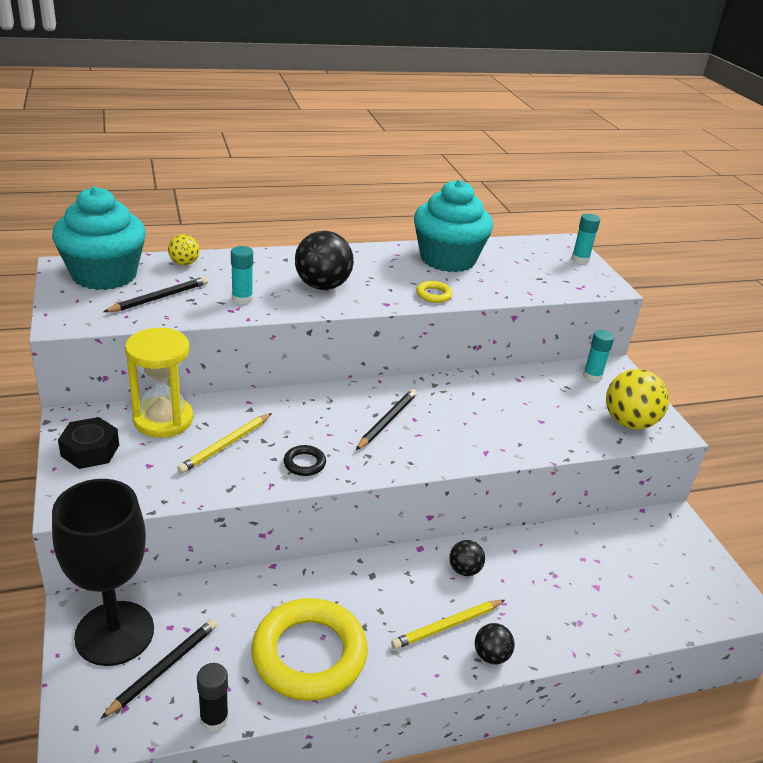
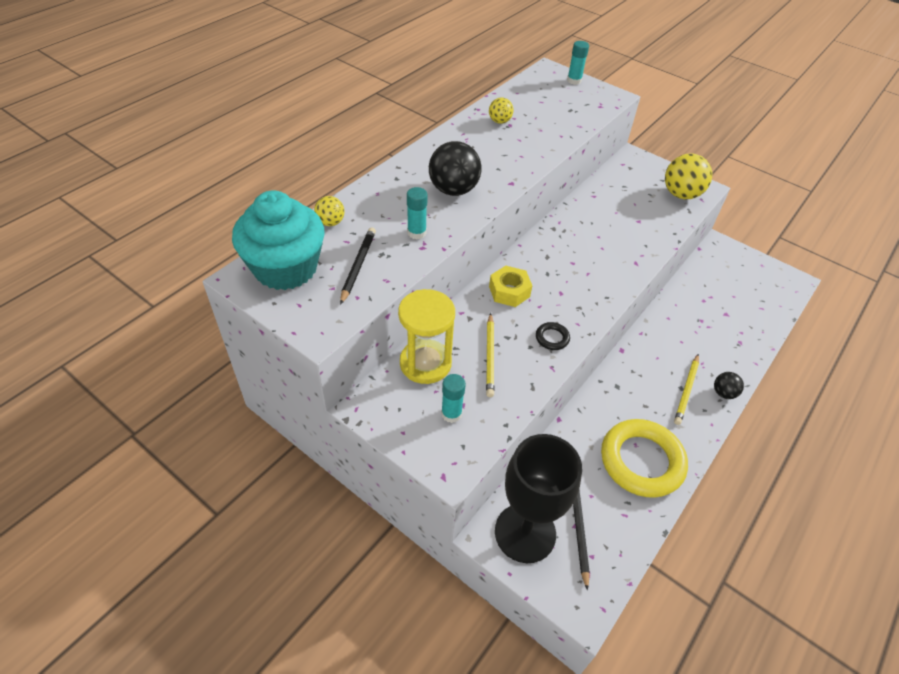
camera: 35 degrees left, 15 degrees up
black nut [58,417,119,469] -> none
black glue stick [197,663,229,732] -> none
black pencil [356,389,417,450] -> none
turquoise cupcake [414,180,493,272] -> yellow ball [489,97,514,124]
yellow ring [416,281,452,303] -> none
black ball [449,540,485,576] -> none
turquoise glue stick [583,330,614,382] -> turquoise glue stick moved to [441,374,466,423]
none -> yellow nut [489,265,532,307]

